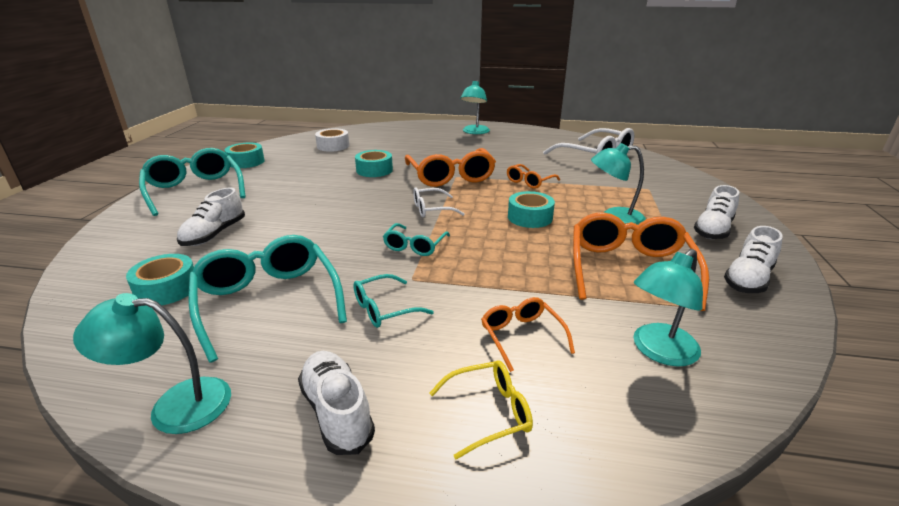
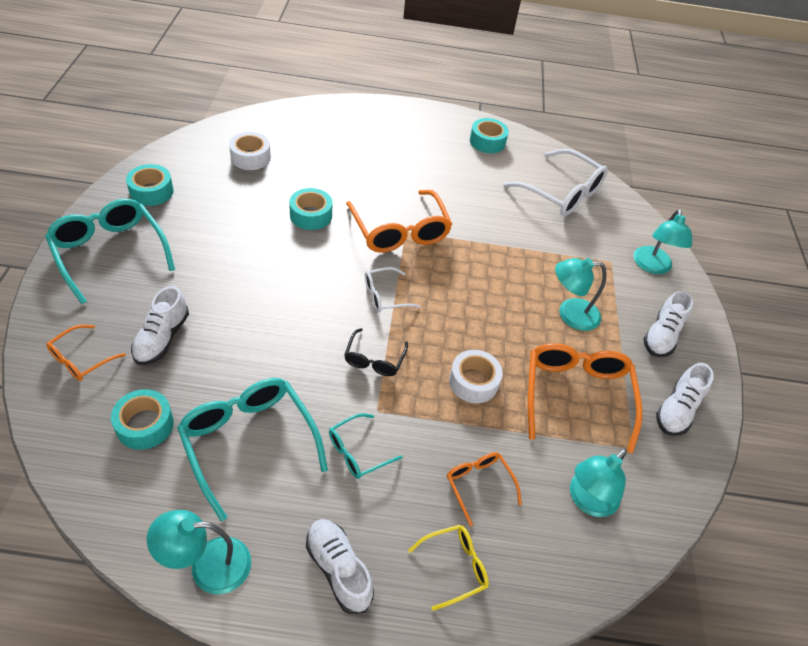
camera: 10 degrees left, 20 degrees up
turquoise glasses [383,223,450,256] -> black glasses [344,328,408,376]
turquoise lamp [460,80,490,134] -> turquoise lamp moved to [633,209,692,274]
orange glasses [507,164,560,189] -> orange glasses moved to [46,325,126,381]
turquoise tape [508,191,555,228] -> turquoise tape moved to [470,118,509,153]
none -> white tape [449,350,503,403]

